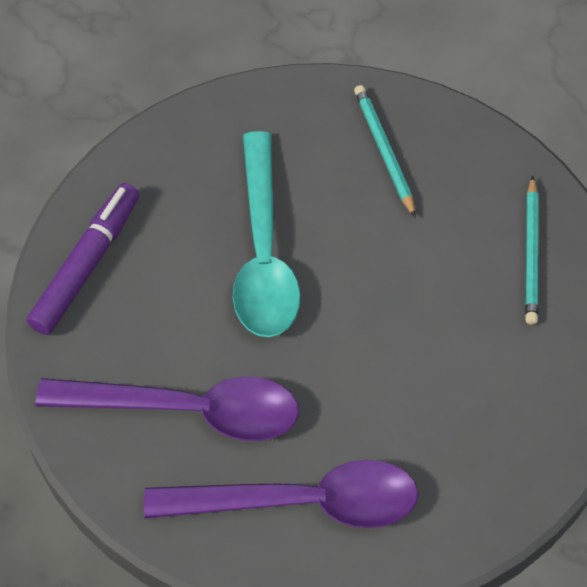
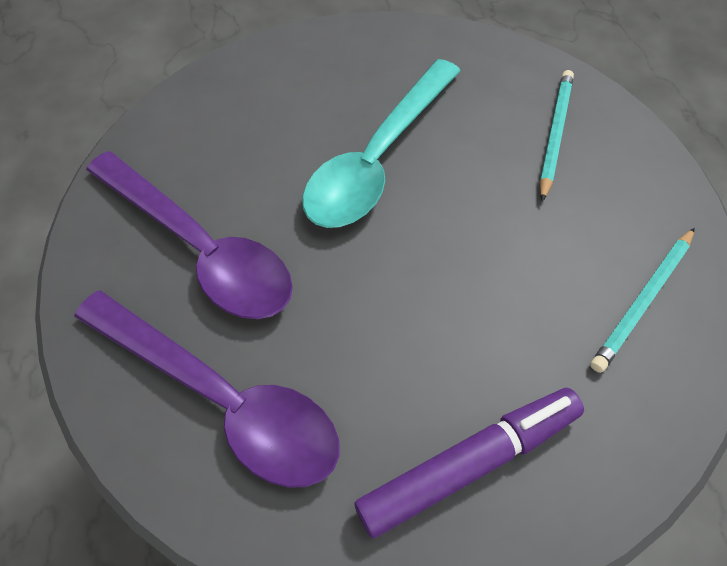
camera: 35 degrees right, 0 degrees up
purple marker [27,183,139,335] -> purple marker moved to [354,388,584,538]

